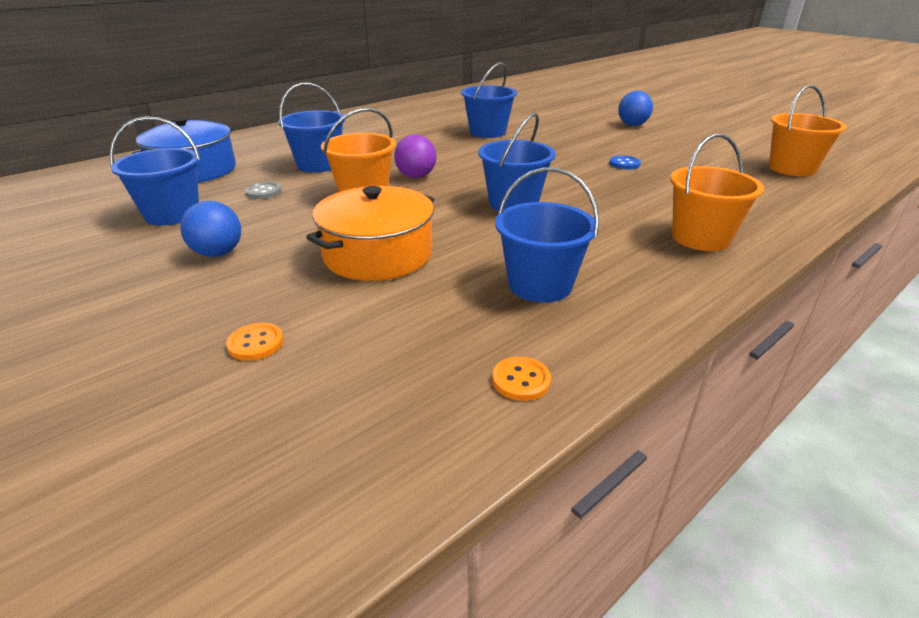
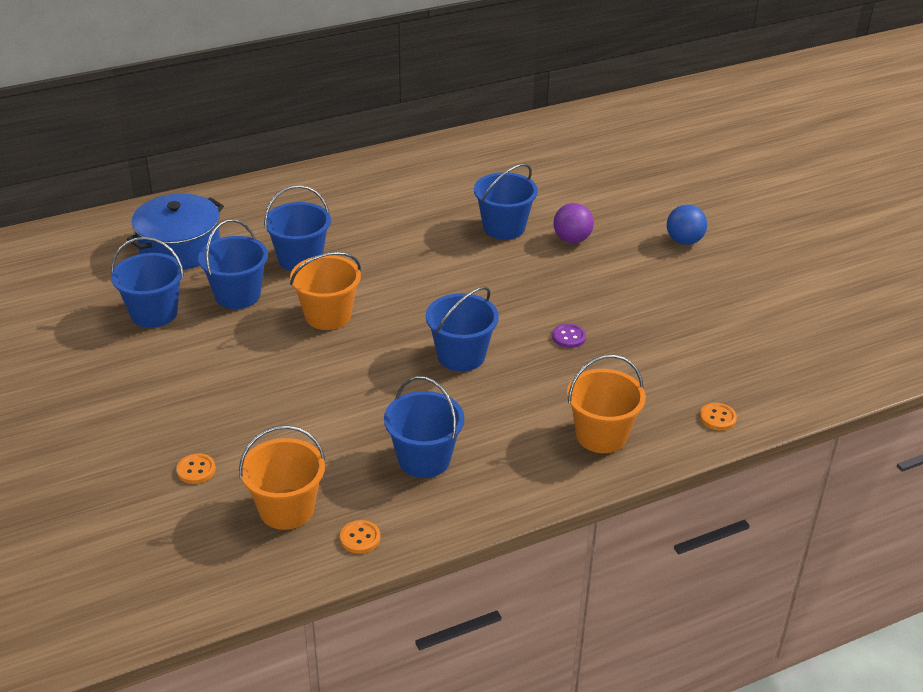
camera: 15 degrees right, 5 degrees up
blue ball [180,201,241,257] -> none
grey button [245,182,281,199] -> blue bucket [198,219,268,309]
orange pot [306,186,434,281] -> none
purple ball [394,135,436,178] -> purple ball moved to [553,203,594,243]
blue button [609,155,641,169] -> none
orange bucket [769,85,846,176] -> orange bucket moved to [239,425,325,530]
none -> purple button [552,324,586,348]
none -> orange button [700,403,737,430]

